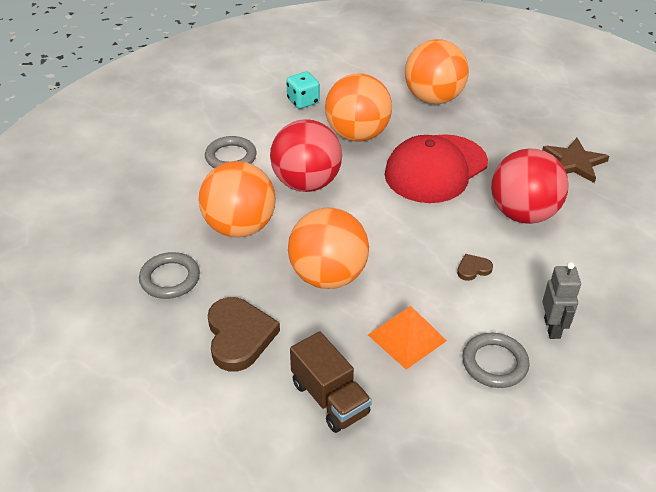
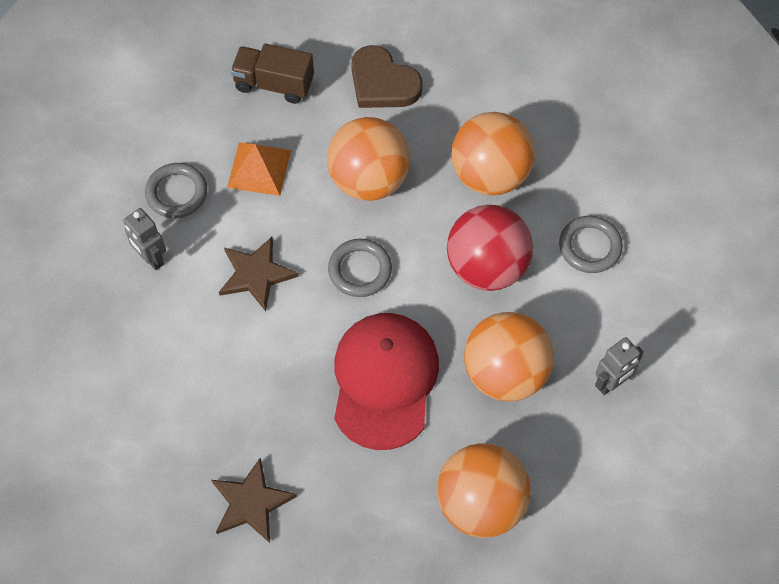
camera: 140 degrees right, 20 degrees up
grey ring [139,252,200,299] -> grey ring moved to [328,239,392,297]
turquoise dice [286,72,320,109] -> grey robot [595,337,644,395]
brown heart [457,254,493,281] -> brown star [219,237,299,311]
red ball [491,148,569,224] -> none

